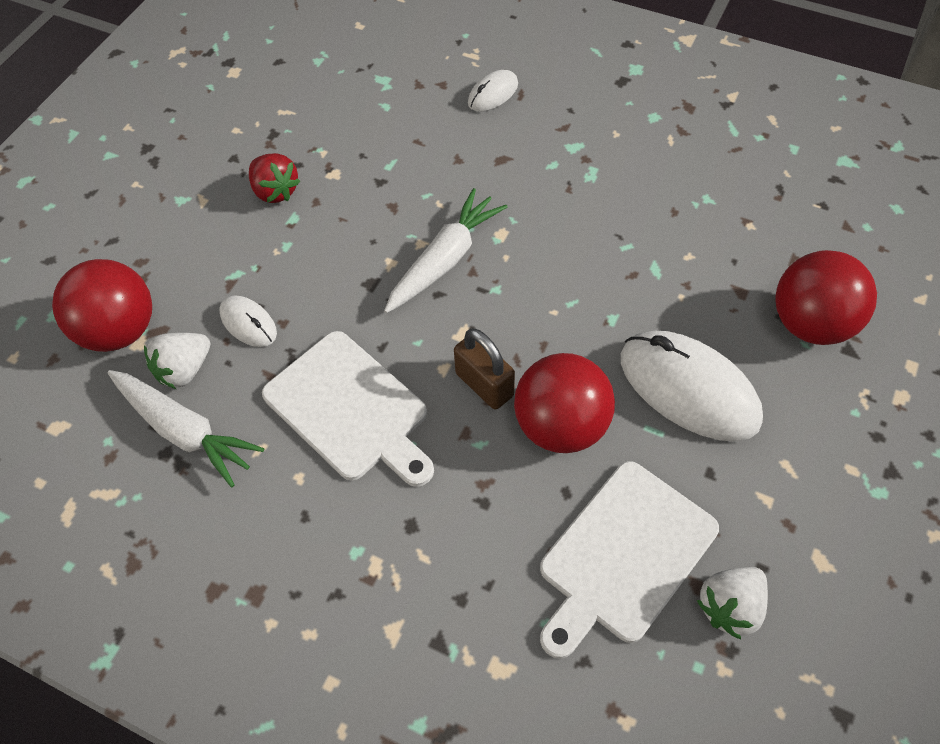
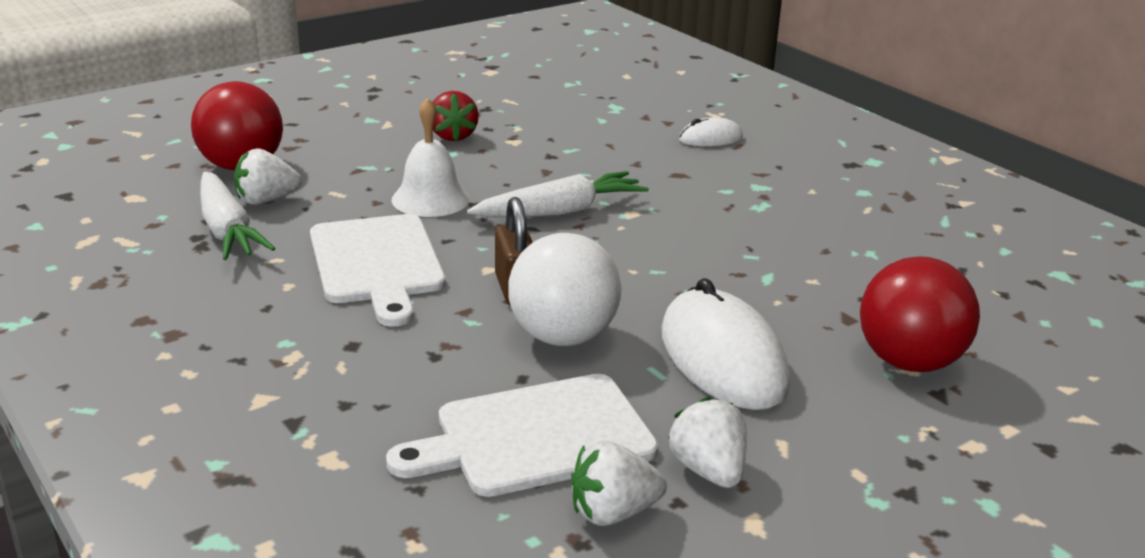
camera: 25 degrees right, 30 degrees down
white mouse [219,295,277,347] -> none
red ball [514,353,615,453] -> white ball [508,233,622,346]
none -> white bell [392,97,470,217]
none -> white strawberry [668,397,747,488]

